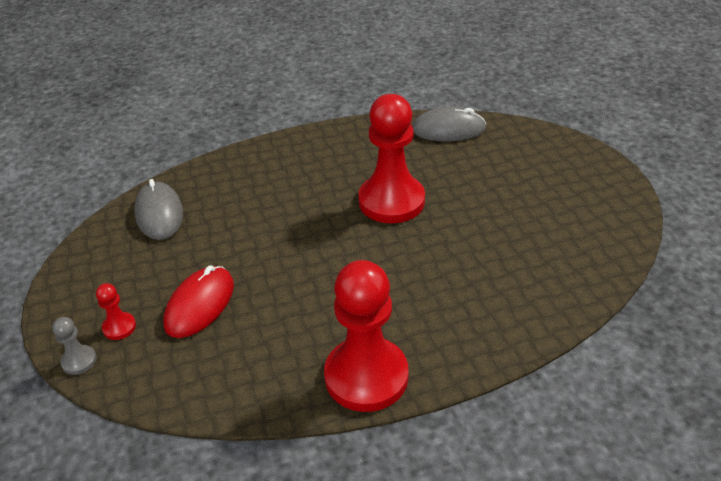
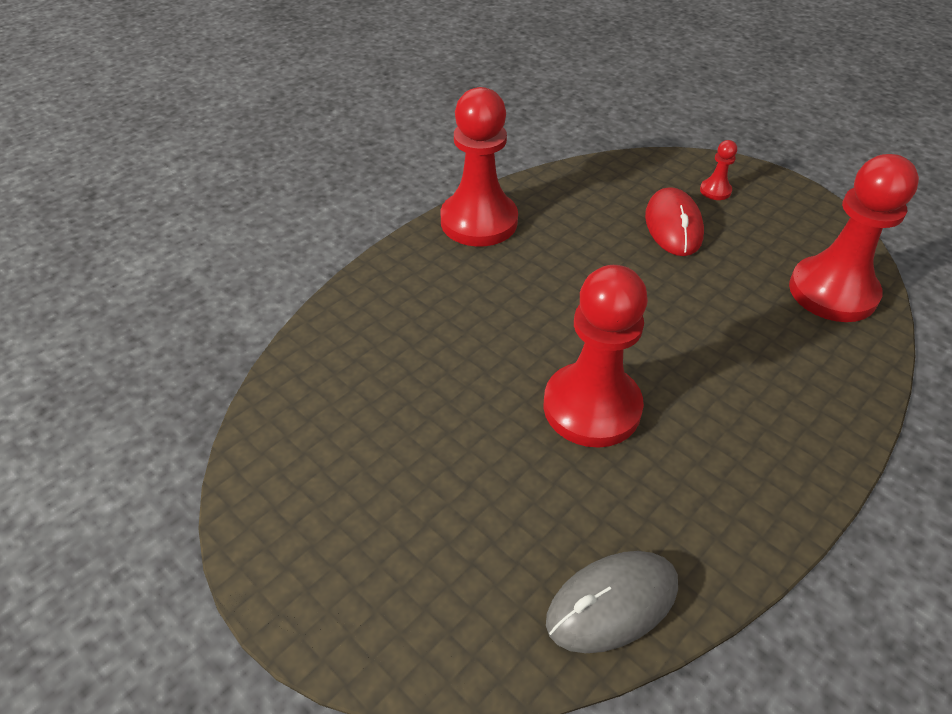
camera: 150 degrees right, 5 degrees up
grey pawn [52,317,96,375] -> none
grey mouse [134,179,183,240] -> red pawn [789,154,919,322]

